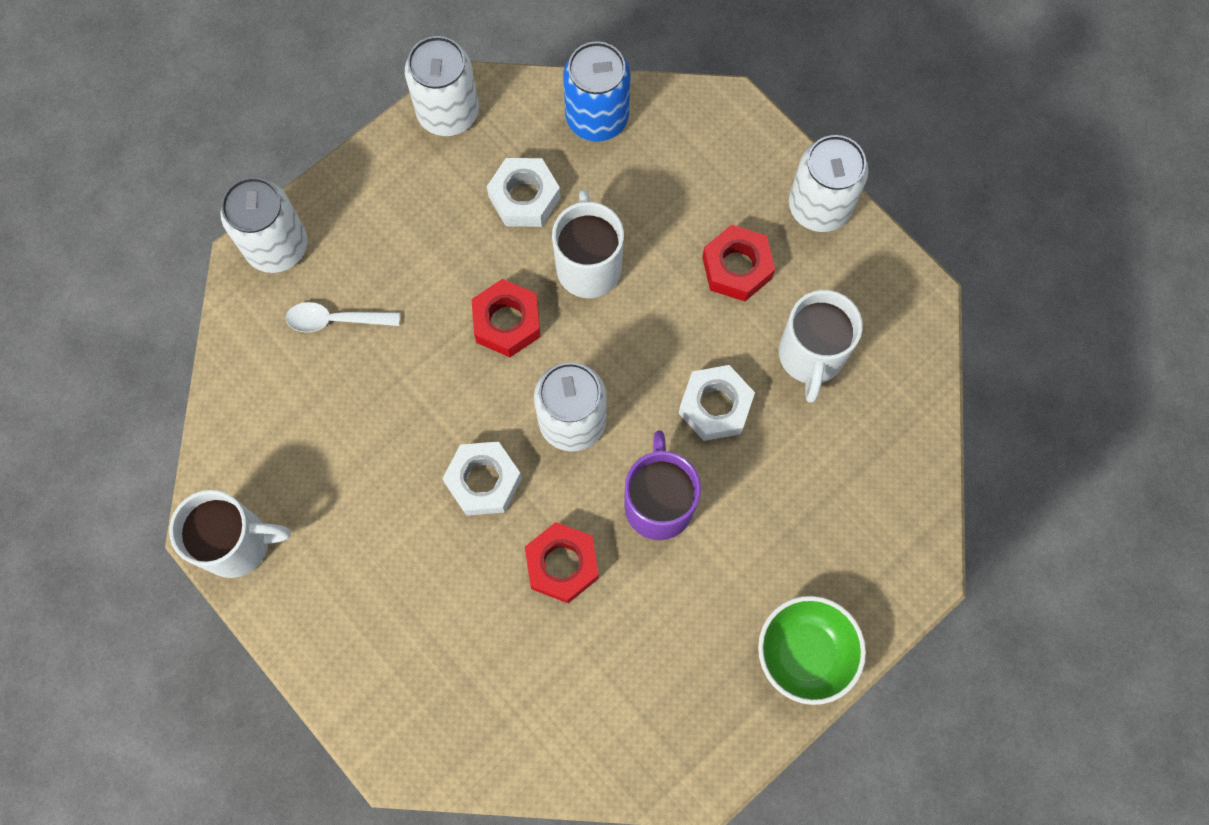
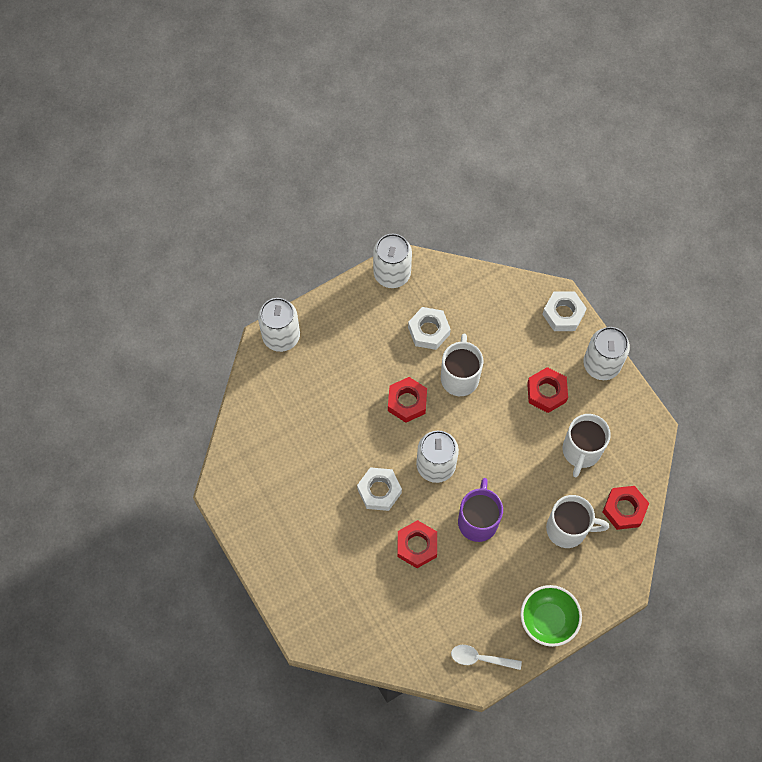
camera: 10 degrees right, 5 degrees down
white mug [169,490,291,578] -> white mug moved to [546,495,609,548]
white spoon [286,302,400,332] -> white spoon moved to [451,645,522,670]
blue can [563,42,630,142] -> none
white nut [679,365,755,441] -> white nut moved to [542,291,587,331]
none -> red nut [603,486,649,530]

